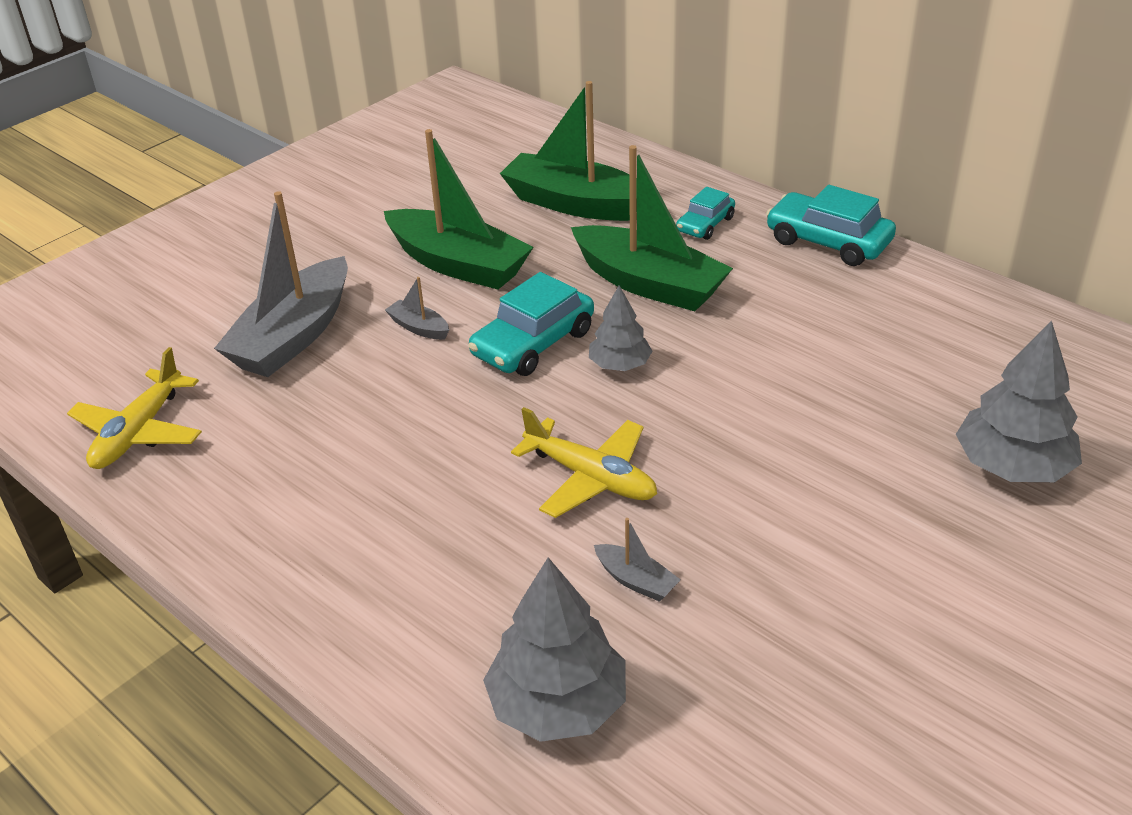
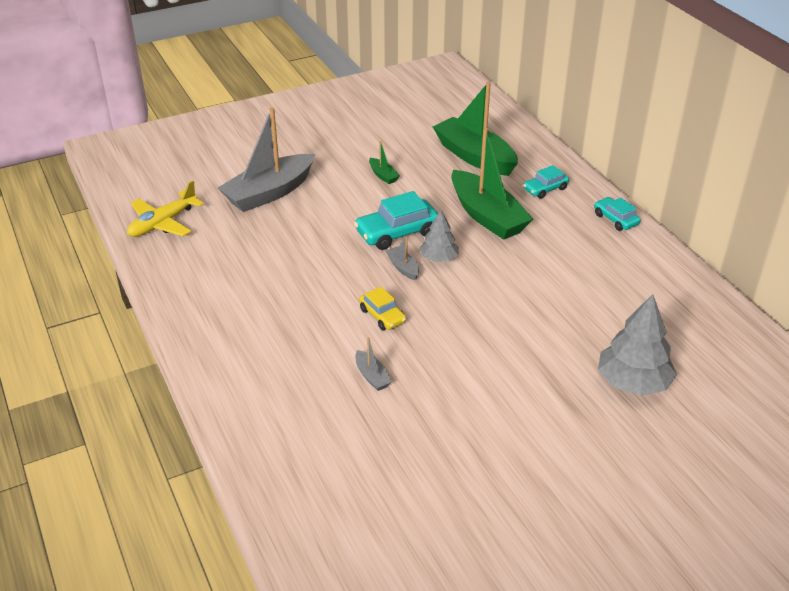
camera: 20 degrees right, 0 degrees up
green boat [384,129,534,290] -> green boat [369,141,400,184], size x0.42
grey boat [385,277,449,340] -> grey boat moved to [386,236,419,280]
grey tree [483,557,626,742] -> none
yellow plane [511,407,657,518] -> yellow car [359,287,406,330]
turquoise car [766,185,896,266] -> turquoise car [594,197,641,231], size x0.60

